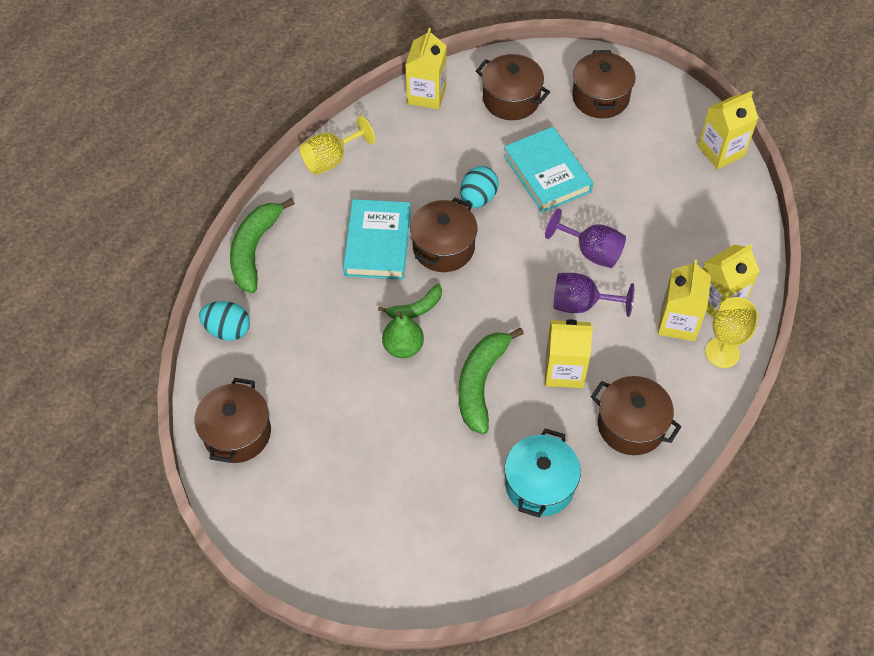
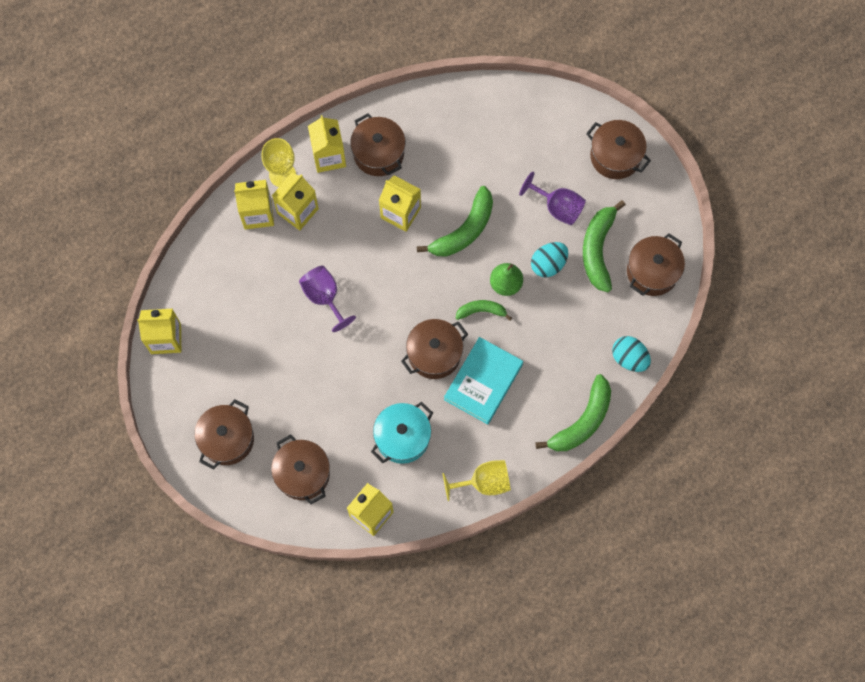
camera: 155 degrees left, 15 degrees up
turquoise egg [460,166,499,208] -> turquoise egg moved to [531,242,568,278]
turquoise book [504,127,593,213] -> none
turquoise pot [505,428,581,517] -> turquoise pot moved to [371,402,433,464]
purple goblet [554,273,634,317] -> purple goblet moved to [519,171,586,225]
none -> yellow carton [308,115,346,173]
none -> green banana [583,200,626,292]
none -> brown pot [586,120,651,179]

